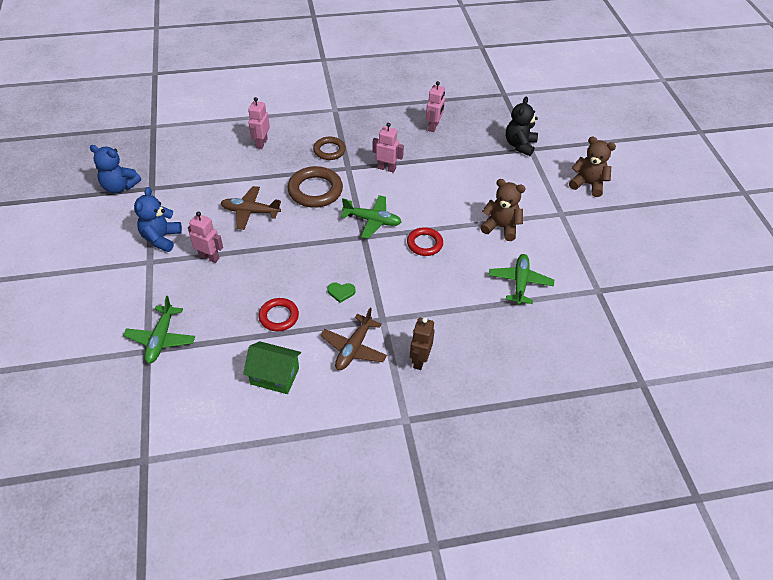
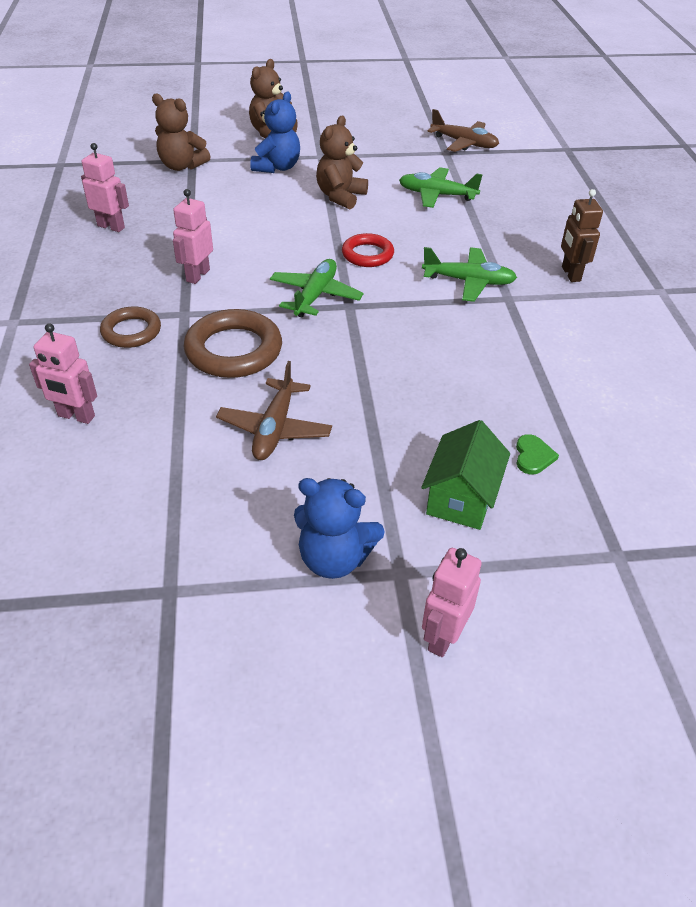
camera: 85 degrees left, 5 degrees down
blue teddy bear [90,145,141,193] -> blue teddy bear moved to [250,91,300,173]
green plane [123,296,195,363] -> green plane moved to [422,247,517,302]
pink robot [188,212,223,263] -> pink robot moved to [422,548,482,657]
green house [243,341,301,394] -> green house moved to [421,420,510,530]
red ring [259,298,299,331] -> none
brown plane [320,308,387,370] -> brown plane moved to [427,109,499,152]
green heart [327,282,356,303] -> green heart moved to [516,434,559,475]
brown robot [410,317,435,370] -> brown robot turned 60 degrees clockwise [561,189,603,282]
black teddy bear [506,97,538,156] -> brown teddy bear [152,94,211,171]

